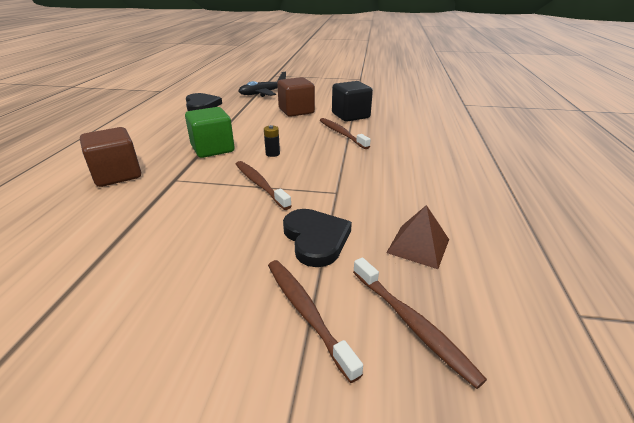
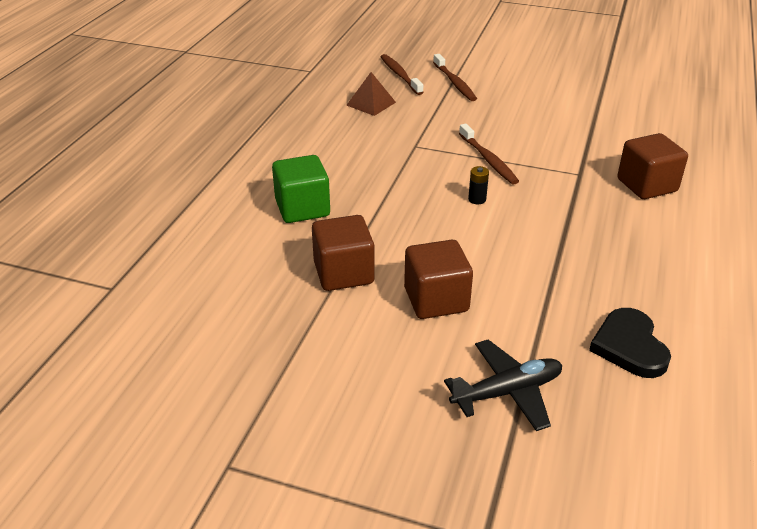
camera: 170 degrees left, 5 degrees up
green cube [185,107,235,158] -> green cube moved to [272,155,330,223]
black heart [283,209,352,267] -> none
brown toothbrush [320,118,371,149] -> none
black cube [332,81,373,122] -> brown cube [312,215,375,291]

